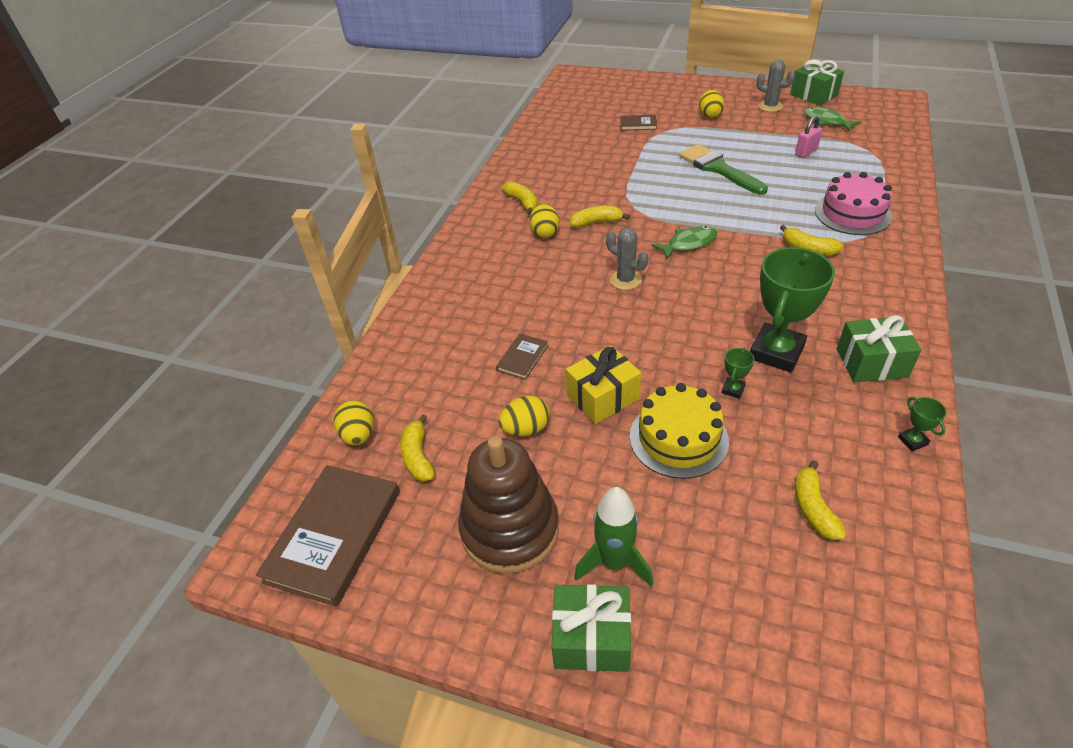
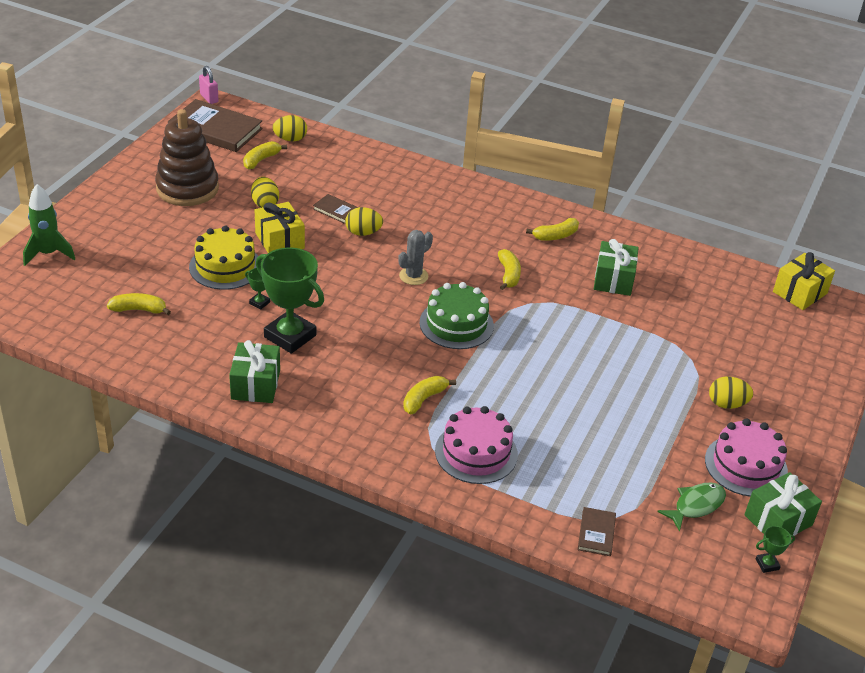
camera: 90 degrees right, 5 degrees down
yellow banana [400,414,435,482] -> yellow banana turned 45 degrees counterclockwise [243,141,287,170]
yellow egg [530,203,559,238] -> yellow egg moved to [345,207,383,236]
green gift [552,584,631,672] -> green gift moved to [594,239,638,296]
green rocket [574,487,653,587] -> green rocket moved to [23,184,75,266]
brown book [620,115,657,131] -> brown book moved to [577,507,616,556]
green fish [651,226,717,259] -> green cake [420,282,494,349]
green brush [679,144,768,195] -> none
grey cactus [756,60,795,112] -> pink cake [705,419,788,497]
pink padlock [795,116,822,158] -> pink padlock moved to [199,66,219,104]
green trophy [898,397,947,451] -> green trophy moved to [756,526,795,573]
none -> yellow gift [773,252,835,310]

